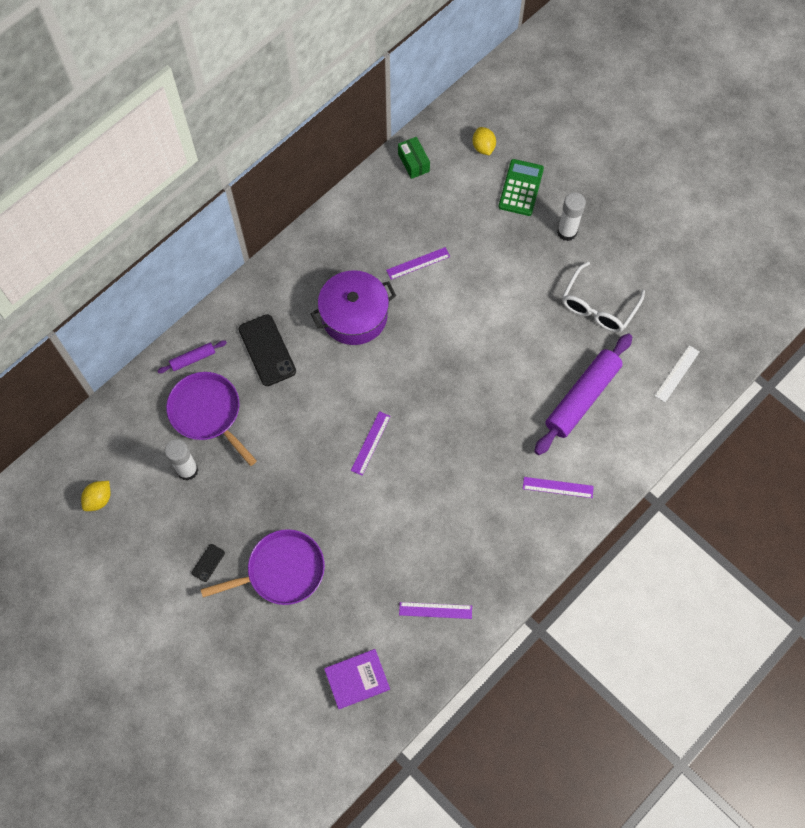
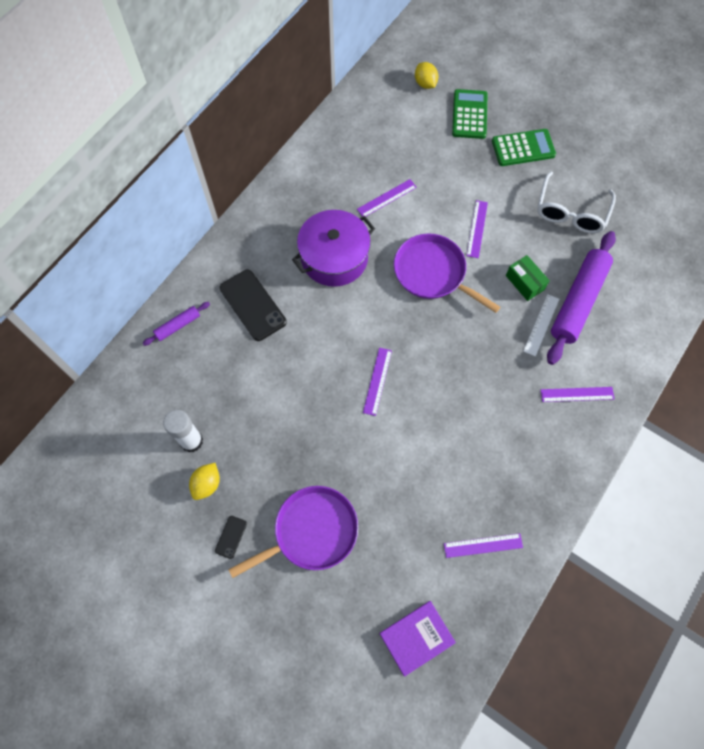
camera: 10 degrees left, 0 degrees up
yellow lemon [81,481,110,511] -> yellow lemon moved to [189,463,220,500]
purple pan [166,372,257,466] -> purple pan moved to [394,234,500,313]
green box [398,137,430,179] -> green box moved to [506,255,550,301]
white glue stick [557,192,586,241] -> green calculator [492,129,556,166]
white ruler [655,345,700,402] -> white ruler moved to [523,294,559,356]
none -> purple ruler [466,200,488,258]

